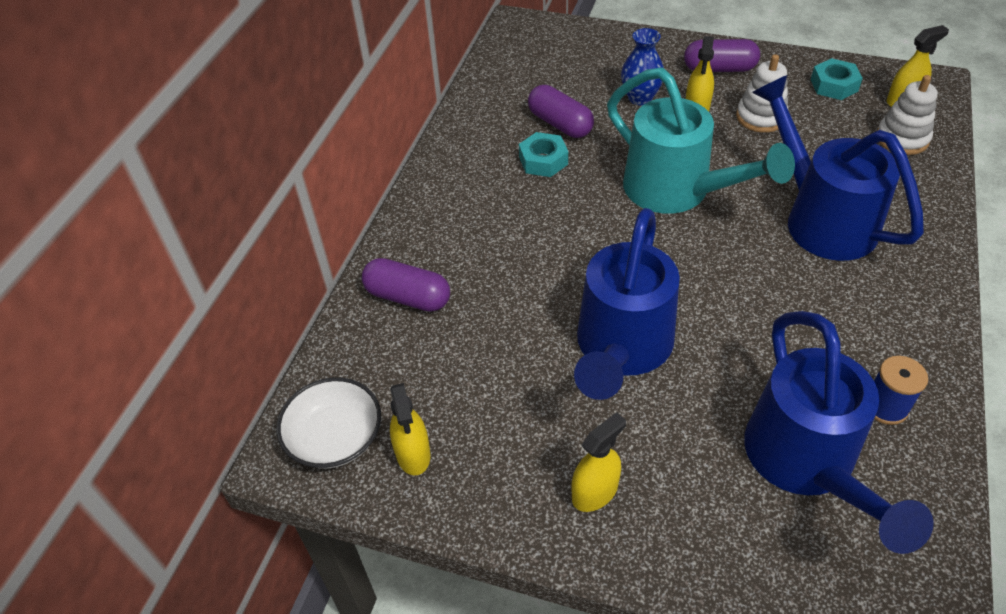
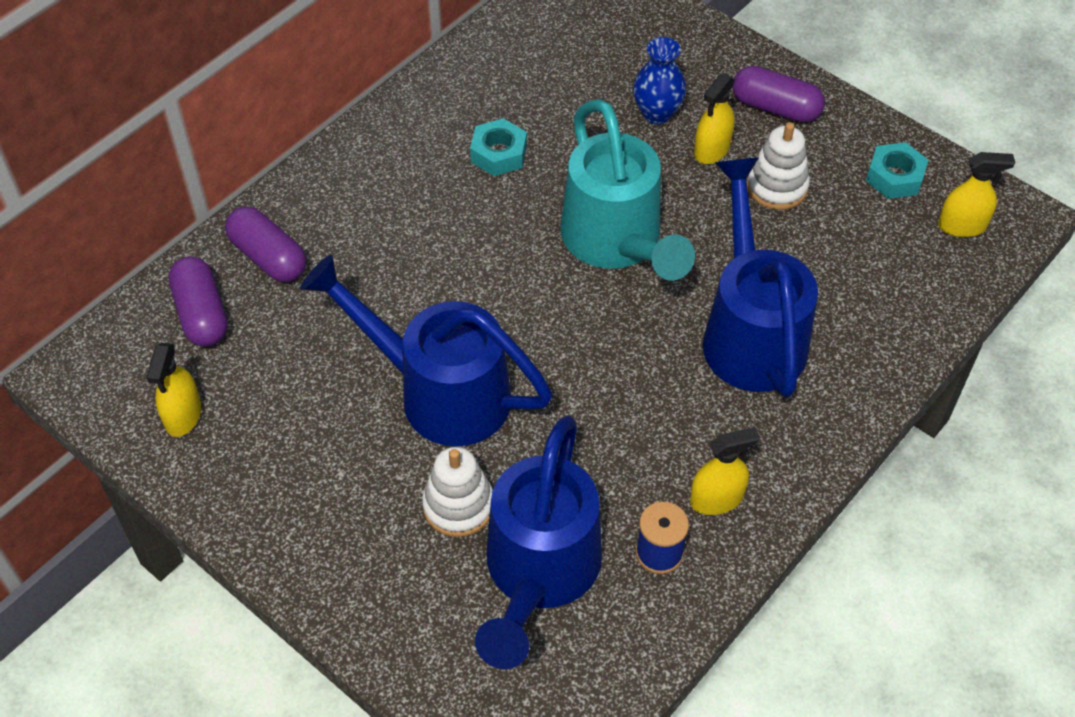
camera: 20 degrees right, 5 degrees up
white bowl [276,377,381,468] -> none
purple capsule [528,85,594,138] -> purple capsule moved to [169,256,228,347]
yellow spray bottle [572,412,626,512] -> yellow spray bottle moved to [690,427,760,515]
blue watering can [574,208,680,400] -> blue watering can turned 75 degrees clockwise [300,255,553,447]
white stacking toy [877,75,938,155] -> white stacking toy moved to [422,447,493,537]

